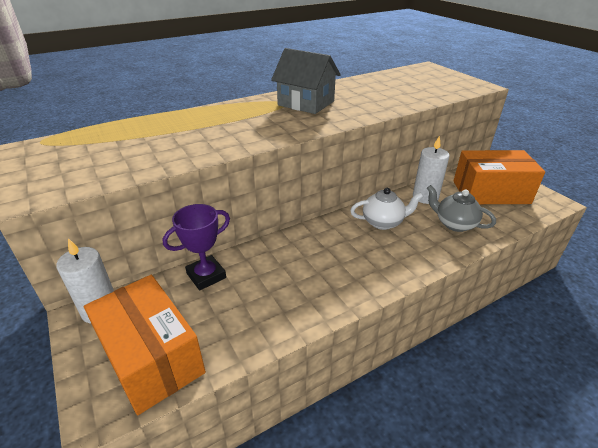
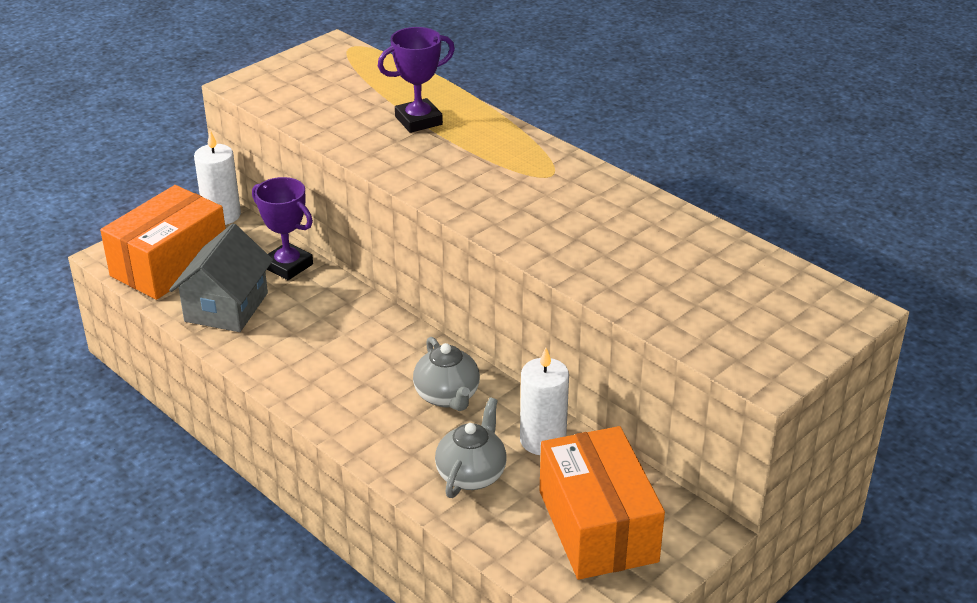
camera: 75 degrees right, 0 degrees up
grey house [271,48,341,114] -> grey house moved to [169,224,273,332]
white teapot [350,188,423,230] -> grey teapot [413,337,480,411]
none -> purple trophy [378,27,455,133]

